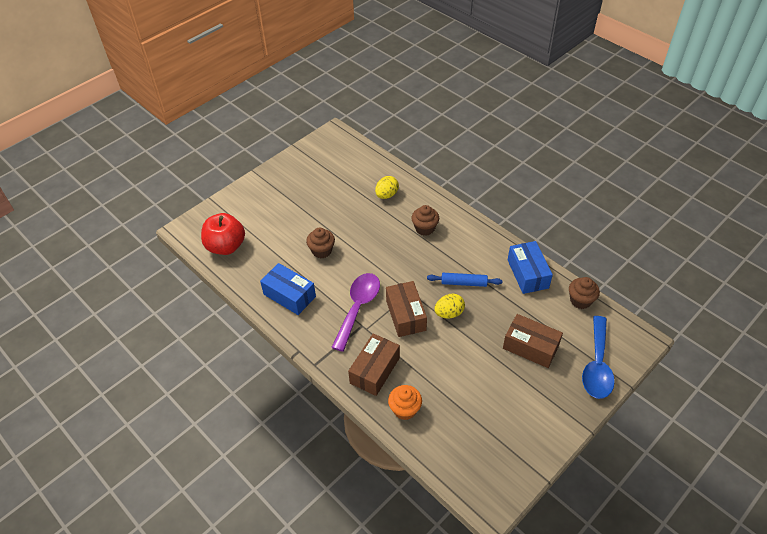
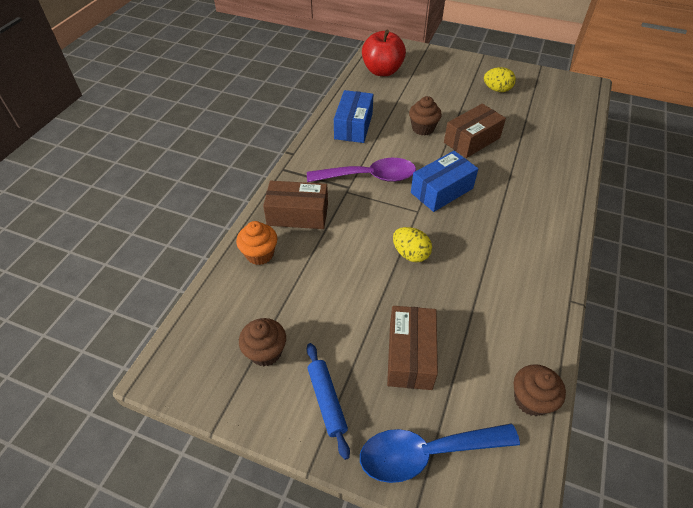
camera: 65 degrees right, 0 degrees up
yellow egg [375,176,399,199] -> yellow egg moved to [484,67,516,92]
brown box [386,281,427,337] -> brown box moved to [444,104,506,158]
brown cupcake [411,205,439,236] -> brown cupcake moved to [239,318,286,366]
blue rolling pin [427,273,502,287] -> blue rolling pin moved to [306,343,350,460]
blue box [508,241,553,294] -> blue box moved to [411,151,478,212]

